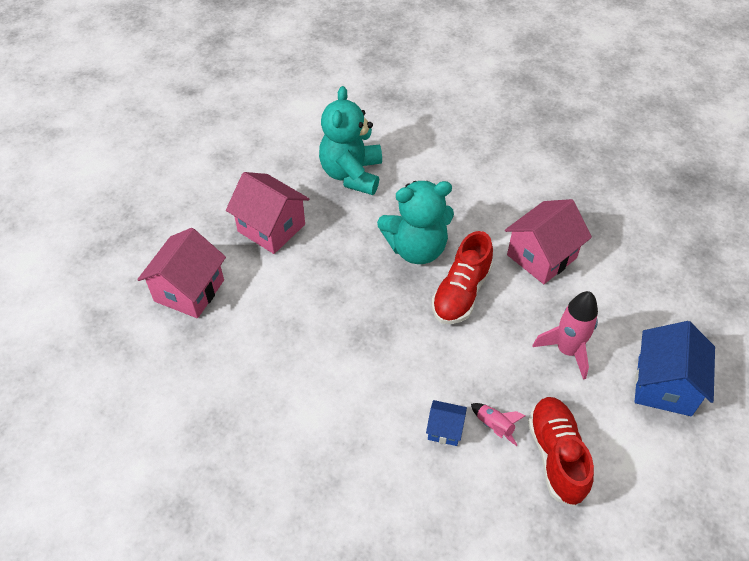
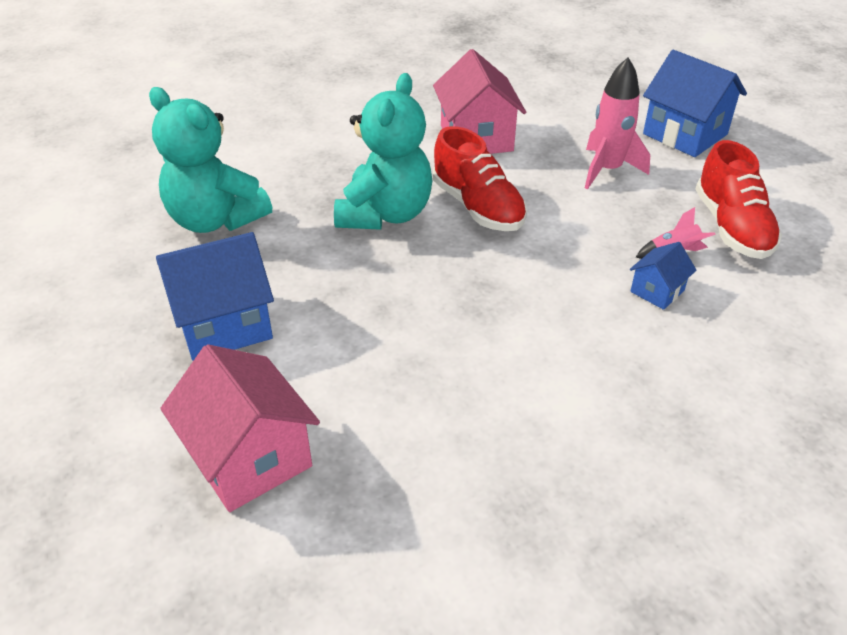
camera: 60 degrees left, 10 degrees down
pink house [226,172,309,254] -> blue house [156,232,274,361]
red shoe [528,397,594,506] -> red shoe turned 120 degrees counterclockwise [696,140,782,259]

